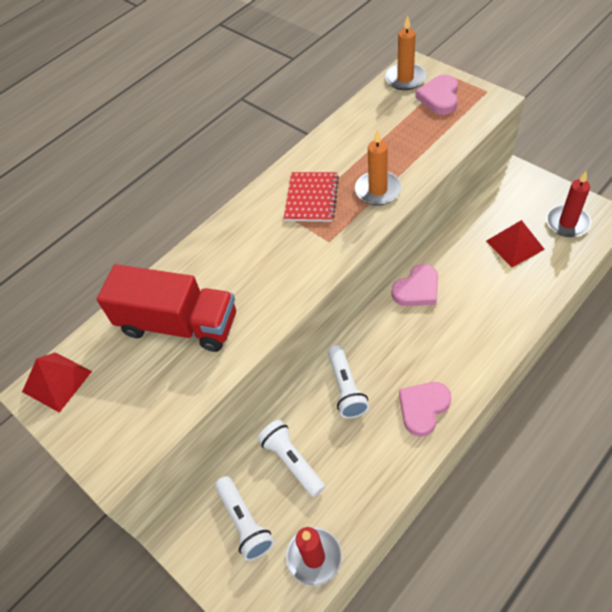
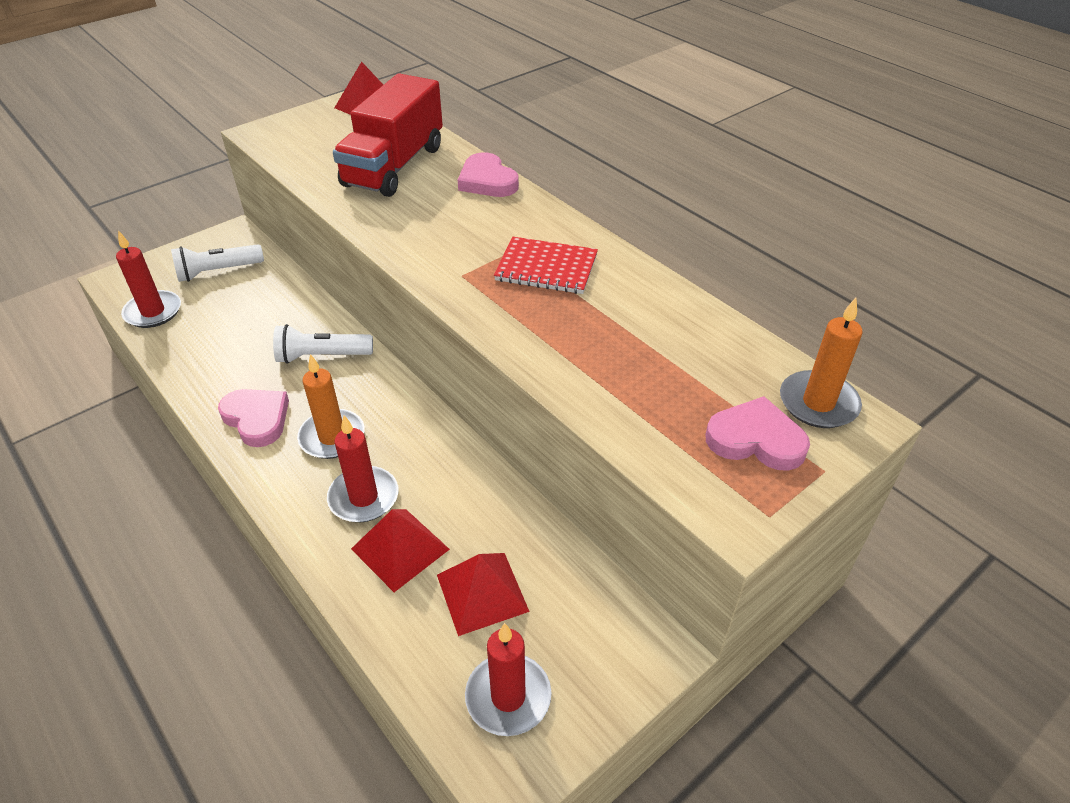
camera: 90 degrees right, 10 degrees down
white flashlight [258,420,325,497] -> none
orange candle [355,129,402,205] -> orange candle moved to [297,354,365,459]
pink heart [392,264,438,306] -> pink heart moved to [458,152,519,197]
none -> red candle [327,415,398,522]
none -> red pyramid [351,509,450,592]

